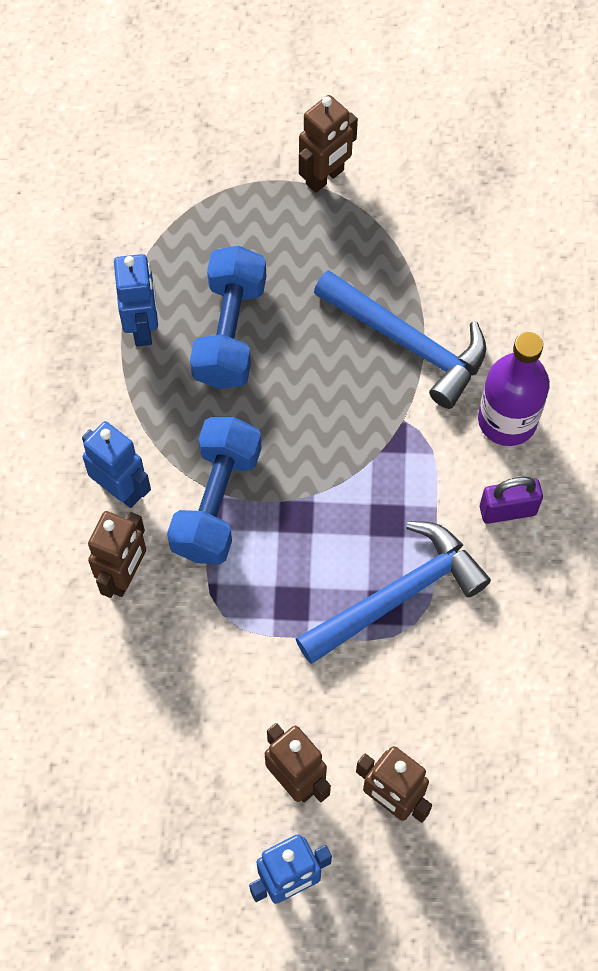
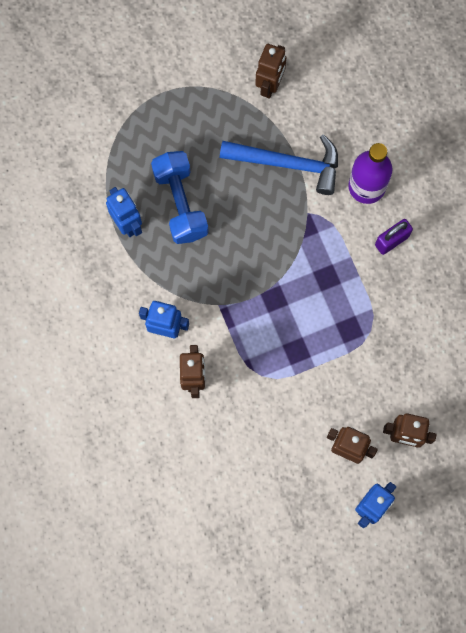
camera: 25 degrees left, 10 degrees up
blue dumbbell [167,417,262,565] -> none
blue hammer [296,521,491,664] -> none
brown robot [299,95,358,193] -> brown robot moved to [255,44,287,99]

